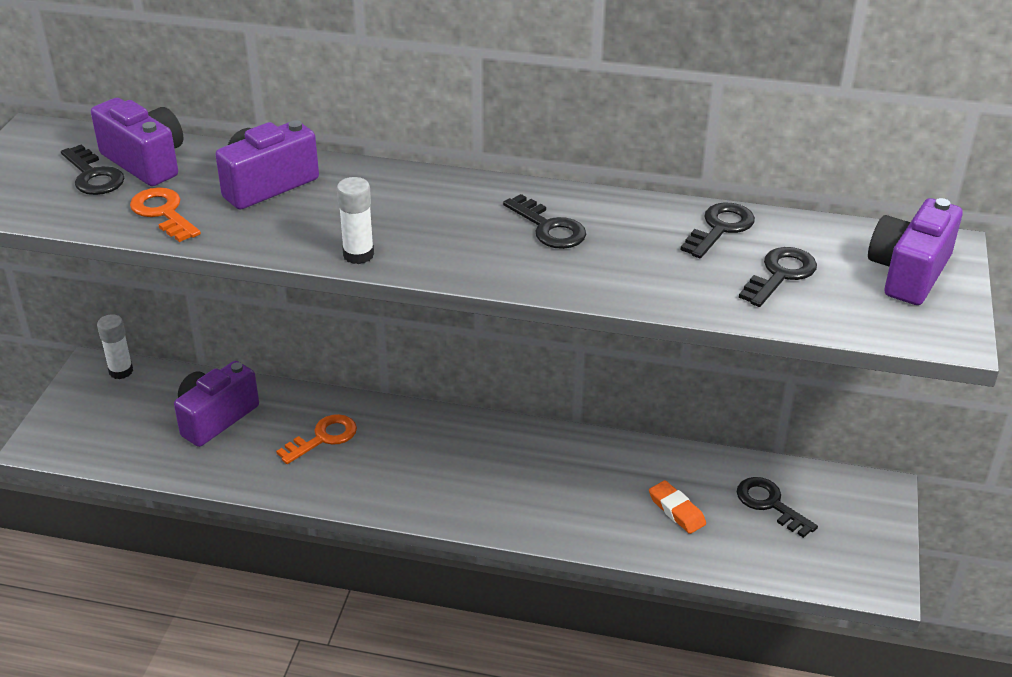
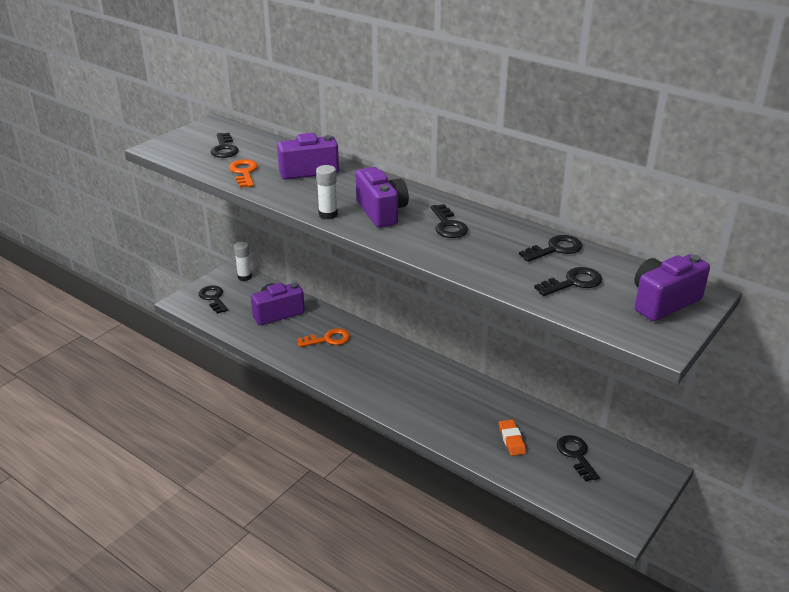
camera: 25 degrees right, 5 degrees down
purple camera [91,98,184,186] -> purple camera moved to [356,167,409,228]
none -> black key [199,285,228,314]

